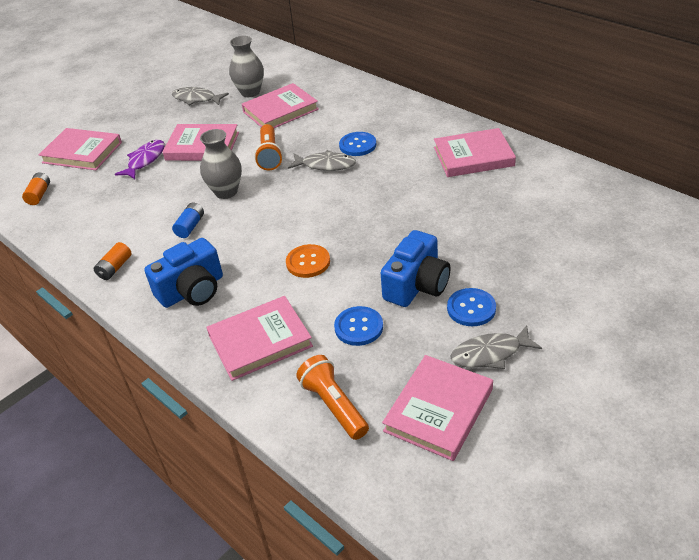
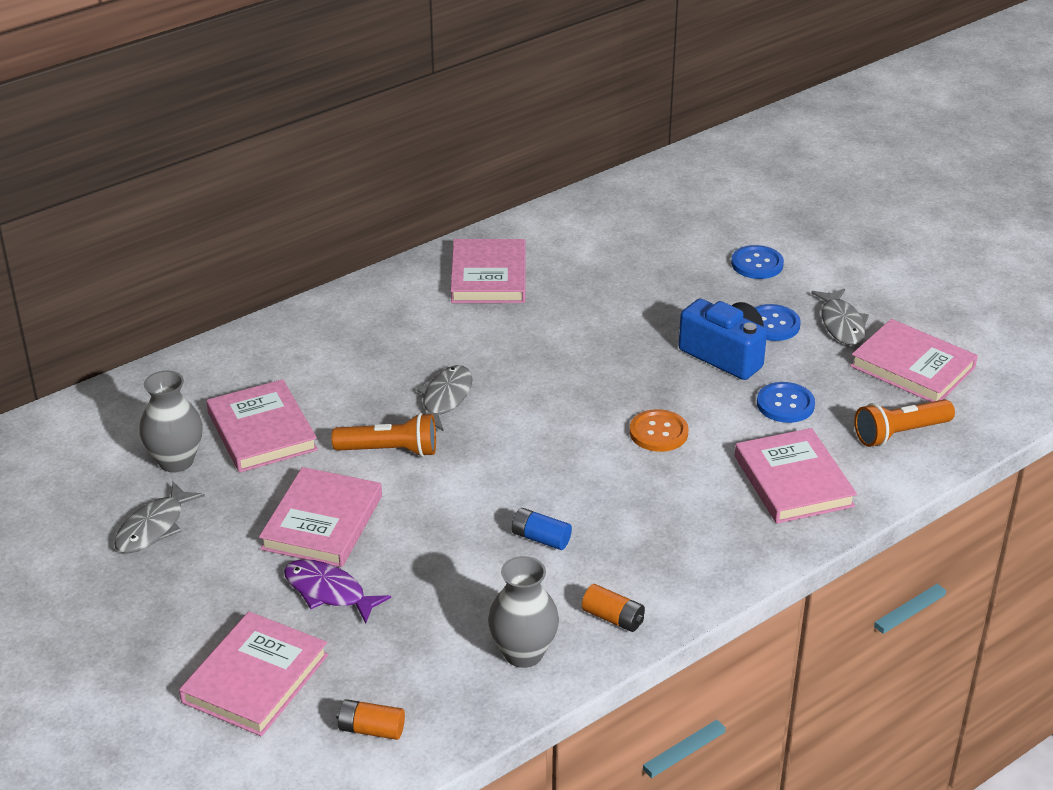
camera: 85 degrees left, 5 degrees down
blue camera [144,238,223,308] -> none
grey vase [200,129,242,199] -> grey vase moved to [488,556,559,668]
blue button [339,132,376,156] -> blue button moved to [731,245,784,279]

